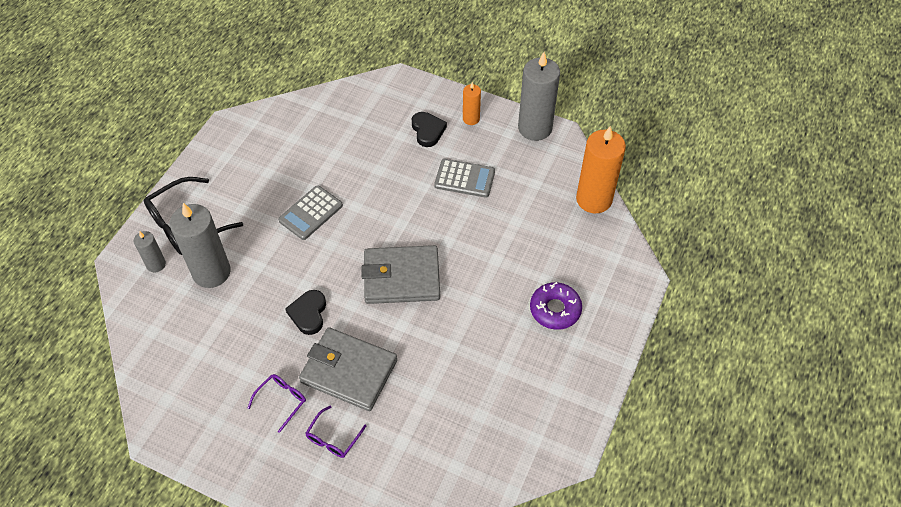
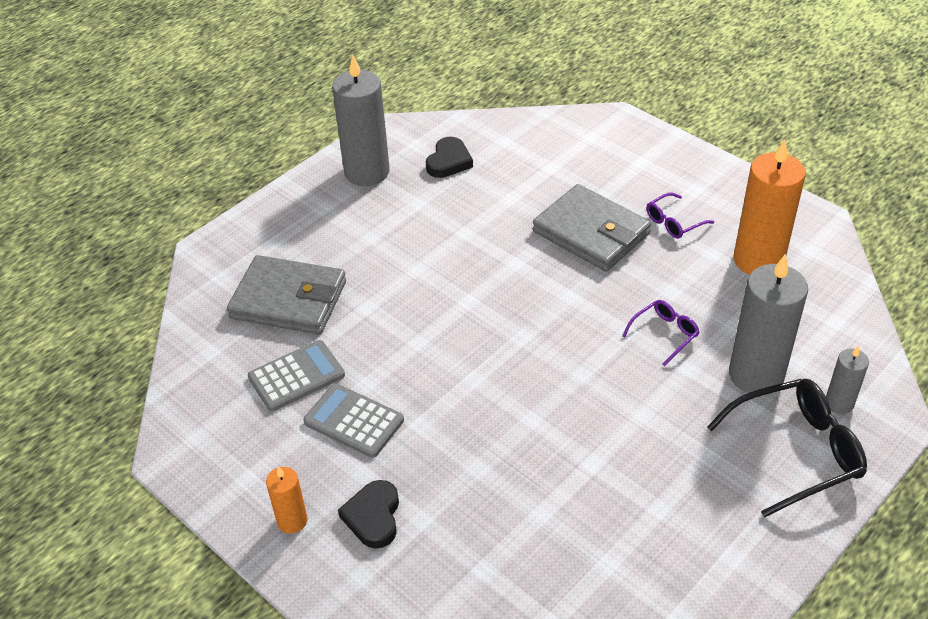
camera: 160 degrees left, 10 degrees down
grey calculator [278,185,343,240] -> grey calculator moved to [248,340,345,411]
black heart [285,290,326,335] -> black heart moved to [426,137,473,178]
purple glasses [305,406,366,458] -> purple glasses moved to [622,300,699,366]
grey wallet [362,245,440,304] -> grey wallet moved to [227,255,346,335]
grey candle [518,52,560,141] -> grey candle moved to [332,55,390,186]
purple donut [530,282,582,330] -> none
orange candle [576,126,626,213] -> orange candle moved to [734,139,806,275]

